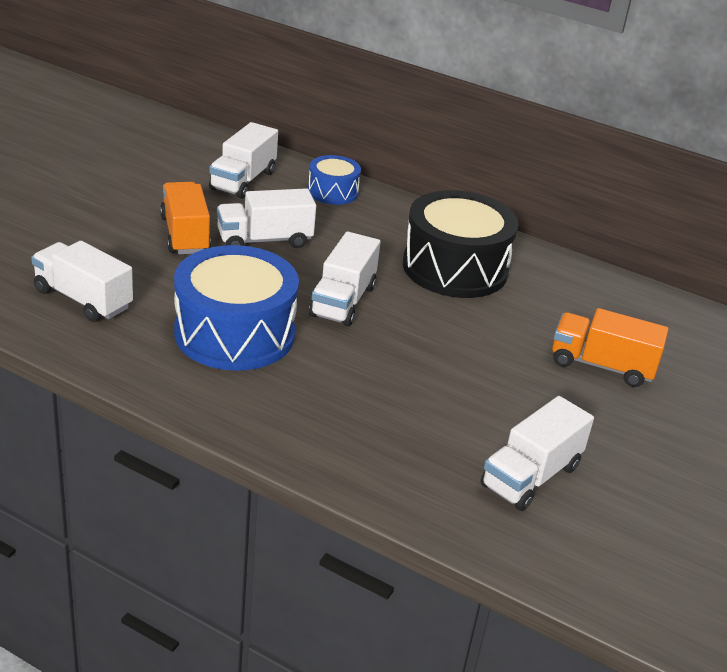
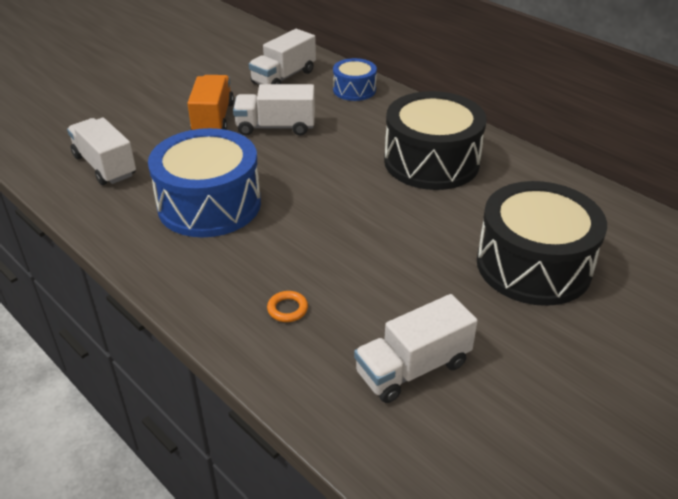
camera: 20 degrees right, 5 degrees up
white truck [309,231,381,326] -> none
orange truck [552,308,669,387] -> black drum [477,181,607,306]
none -> orange ring [267,291,308,322]

